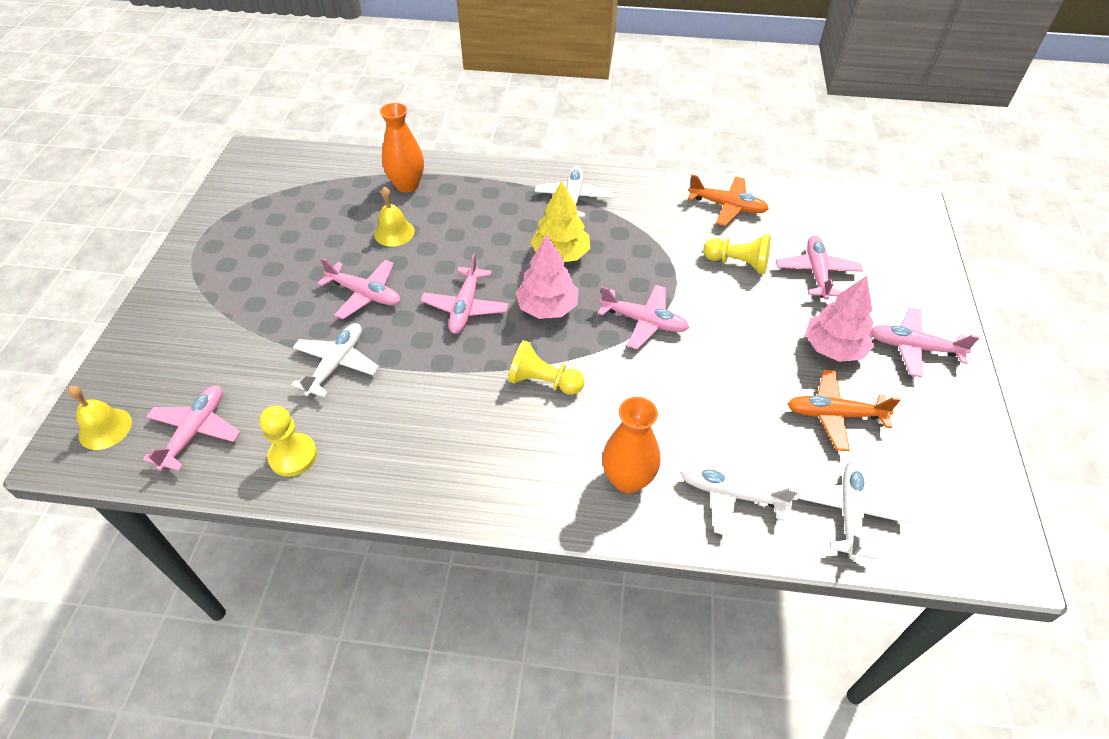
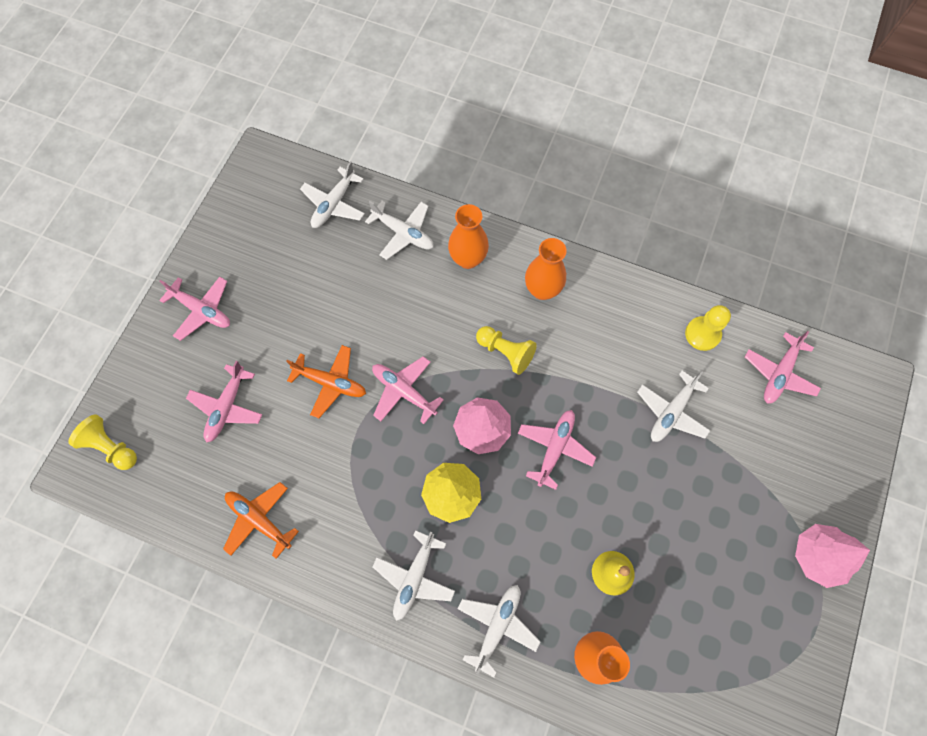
camera: 165 degrees left, 20 degrees up
yellow bell [68,386,132,450] -> none
pink plane [317,258,400,319] -> none
yellow pawn [703,234,771,274] -> yellow pawn moved to [68,414,137,470]
orange plane [787,370,901,451] -> orange plane moved to [286,345,366,418]
pink tree [805,276,874,362] -> pink tree moved to [795,524,870,588]
none -> white plane [458,585,541,678]
none -> orange vase [525,238,567,300]

